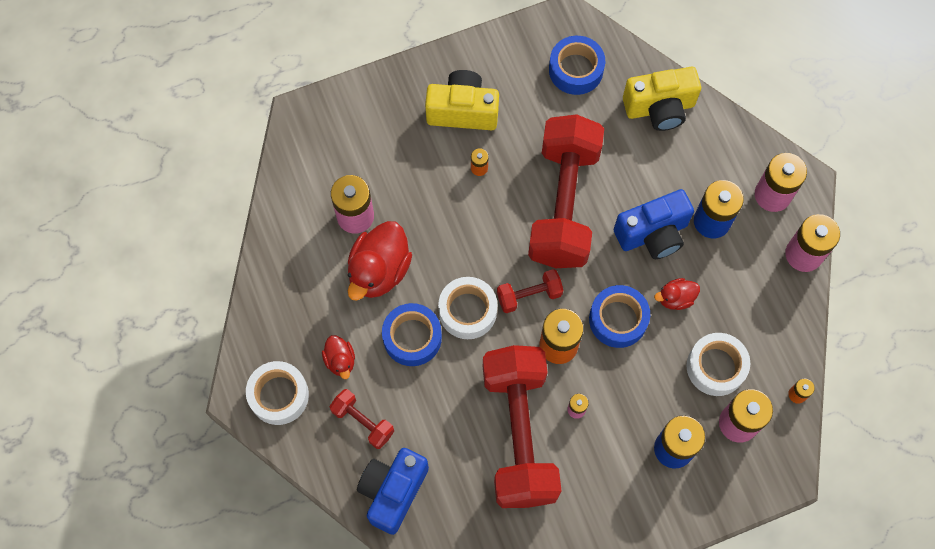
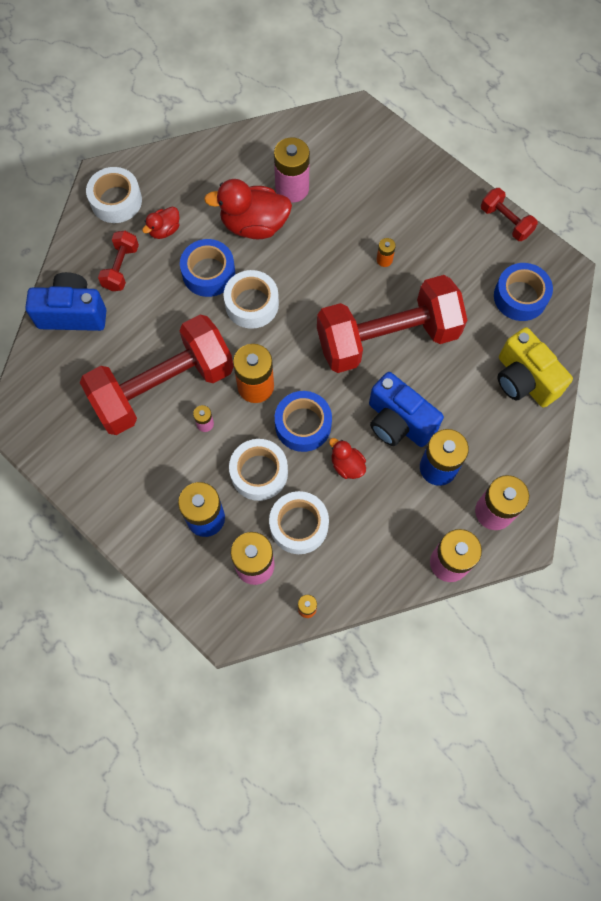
camera: 65 degrees right, 0 degrees up
yellow camera [425,70,499,130] -> none
red dumbbell [497,269,563,313] -> red dumbbell moved to [481,188,538,241]
none -> white tape [229,439,288,501]

